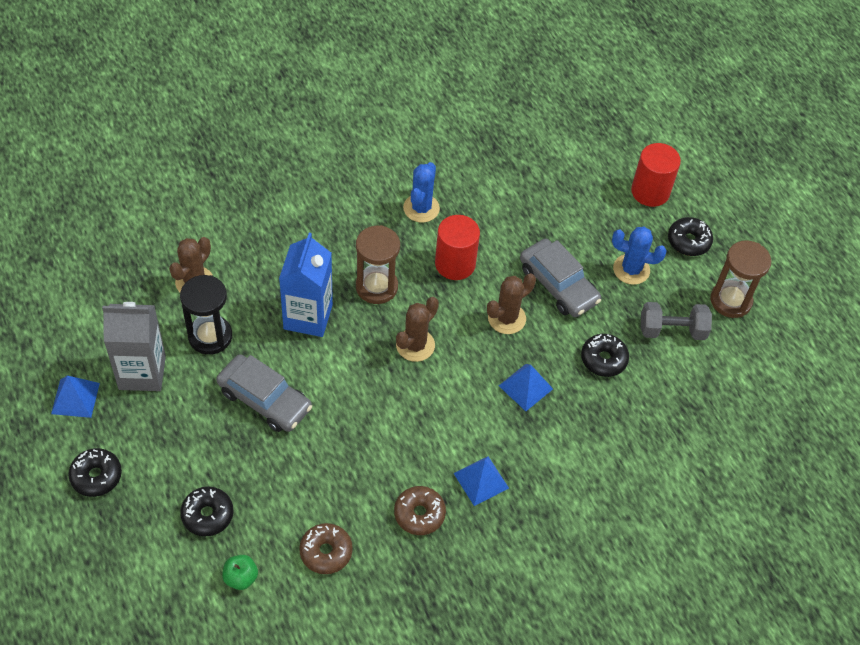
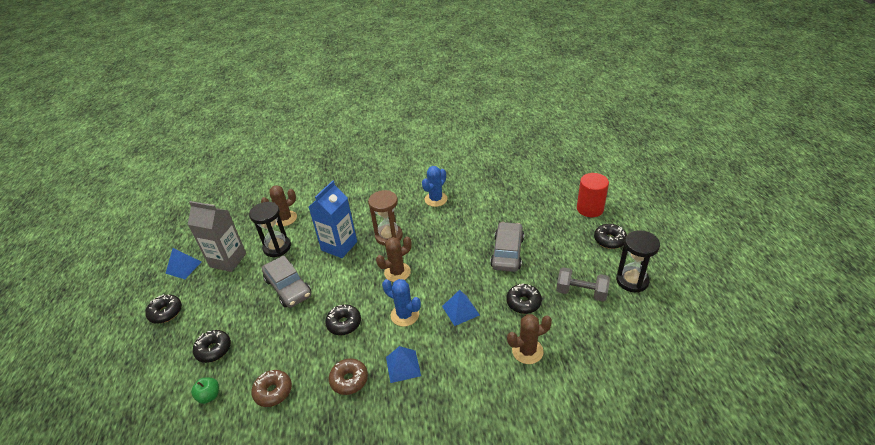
camera: 25 degrees right, 15 degrees down
red cylinder [435,215,480,280] -> none
brown cactus [487,273,536,334] -> brown cactus moved to [507,314,552,364]
grey car [520,239,601,317] -> grey car turned 150 degrees counterclockwise [490,222,524,272]
blue cactus [612,227,667,285] -> blue cactus moved to [382,279,421,327]
brown hourglass [710,241,771,318] -> black hourglass [616,230,660,293]
none -> black donut [325,304,361,335]

